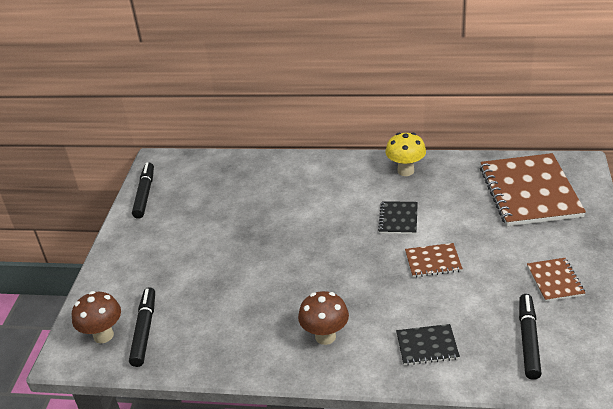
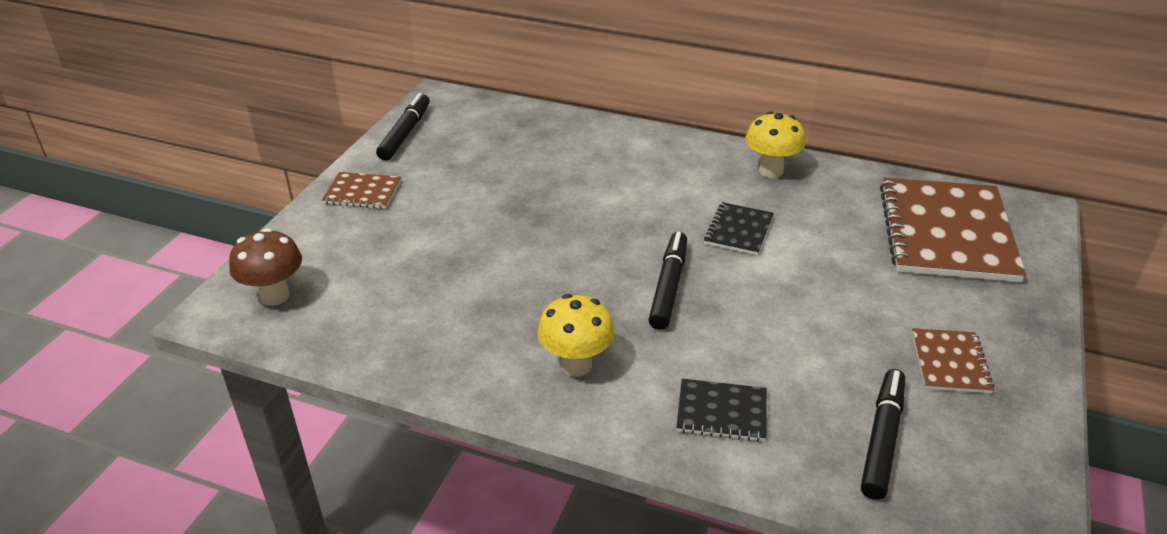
camera: 10 degrees right, 0 degrees up
black marker [129,287,155,367] -> black marker moved to [648,232,687,330]
brown mushroom [298,291,349,345] -> yellow mushroom [538,294,615,377]
brown notebook [405,243,463,278] -> brown notebook moved to [322,172,401,209]

